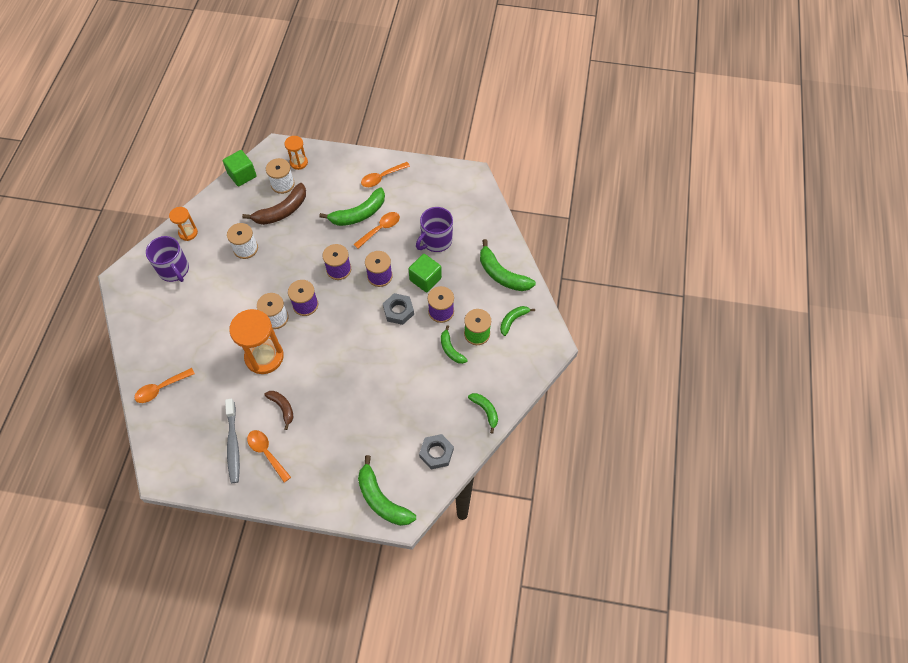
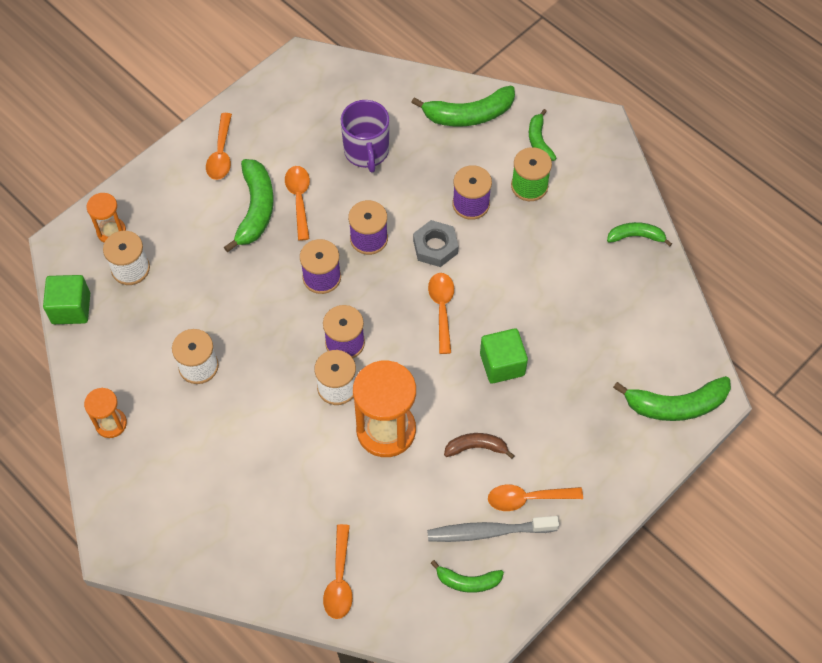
camera: 55 degrees left, 0 degrees up
purple mug [146,236,189,282] -> none
grey toothbrush [225,399,240,483] -> grey toothbrush turned 150 degrees clockwise [427,516,559,542]
brown banana [242,183,306,225] -> none
green cube [409,254,442,292] -> green cube moved to [480,328,528,384]
grey nut [419,434,454,469] -> none
green banana [441,325,468,364] -> green banana moved to [431,560,504,593]
none -> orange spoon [428,273,454,354]

